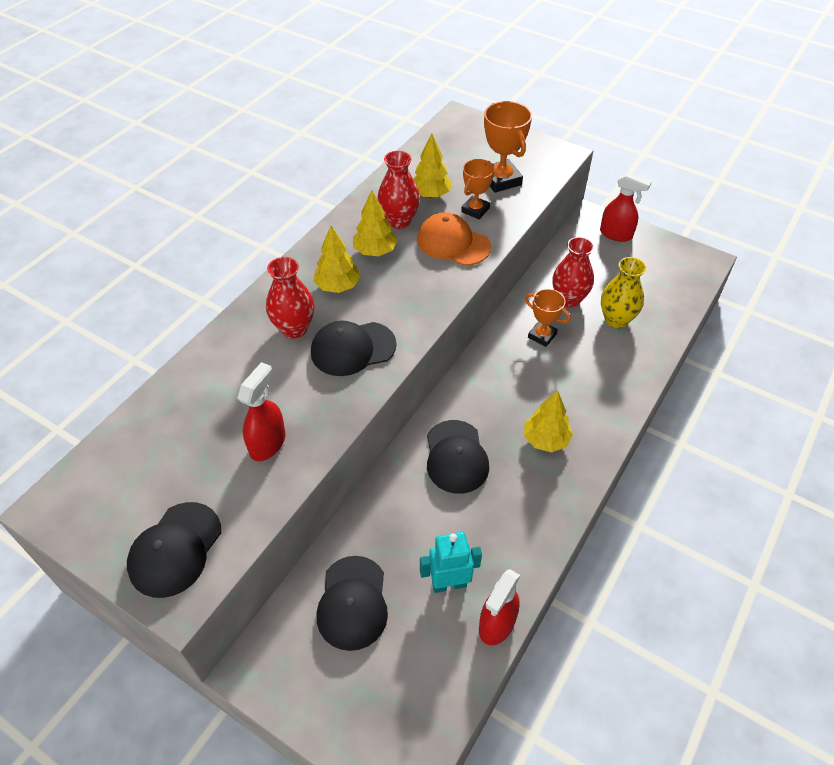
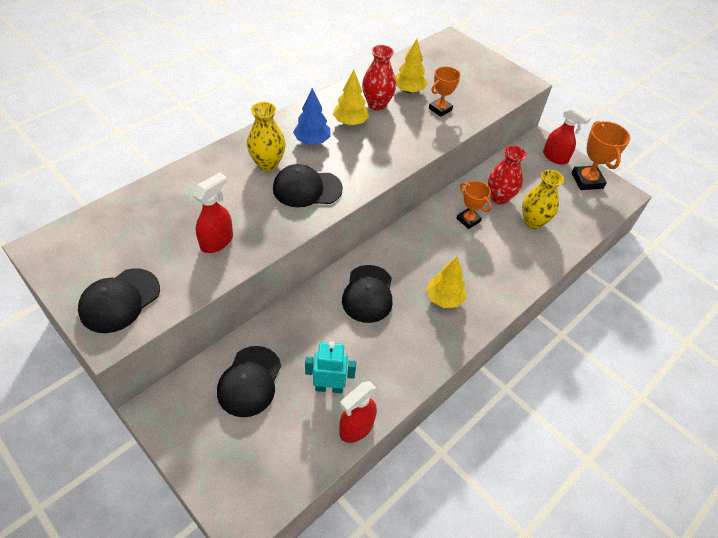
camera: 10 degrees right, 0 degrees up
red vase [266,257,314,339] -> yellow vase [247,102,286,172]
yellow tree [313,226,361,293] -> blue tree [293,88,331,145]
orange cap [417,212,491,266] -> none
orange trophy [484,101,532,193] -> orange trophy moved to [571,121,630,190]

